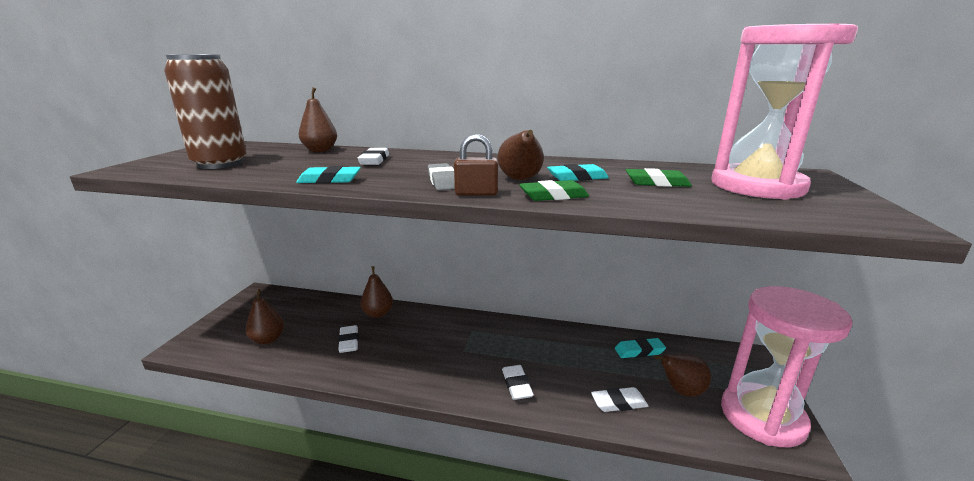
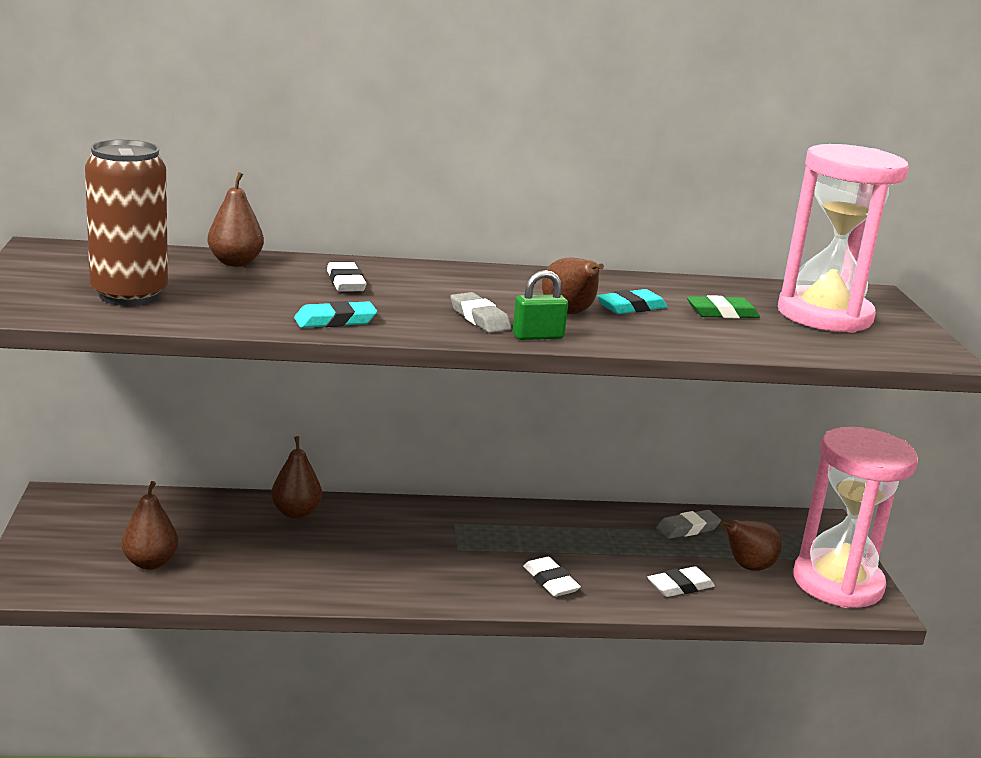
camera: 20 degrees left, 0 degrees up
white eraser [338,325,358,353] -> none
brown padlock [454,134,498,196] -> green padlock [513,270,568,340]
green eraser [519,180,589,201] -> none
turquoise eraser [615,338,666,358] -> grey eraser [656,510,721,539]

